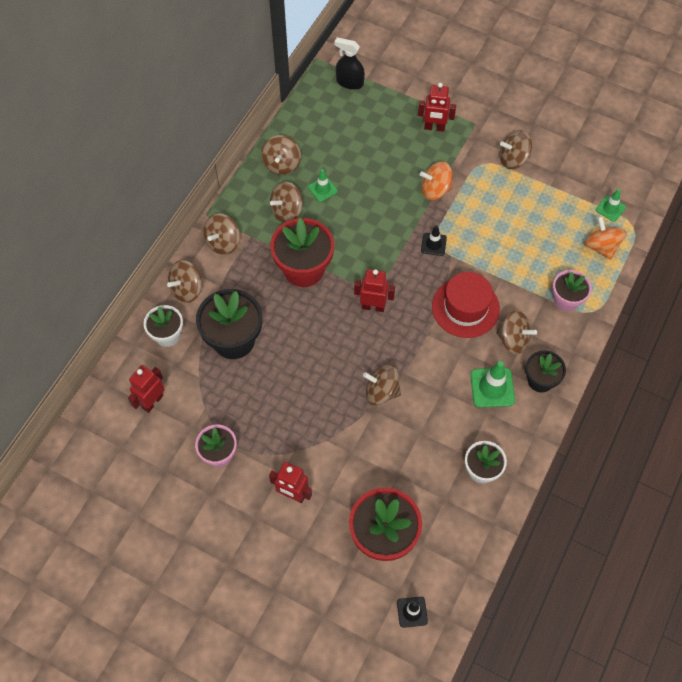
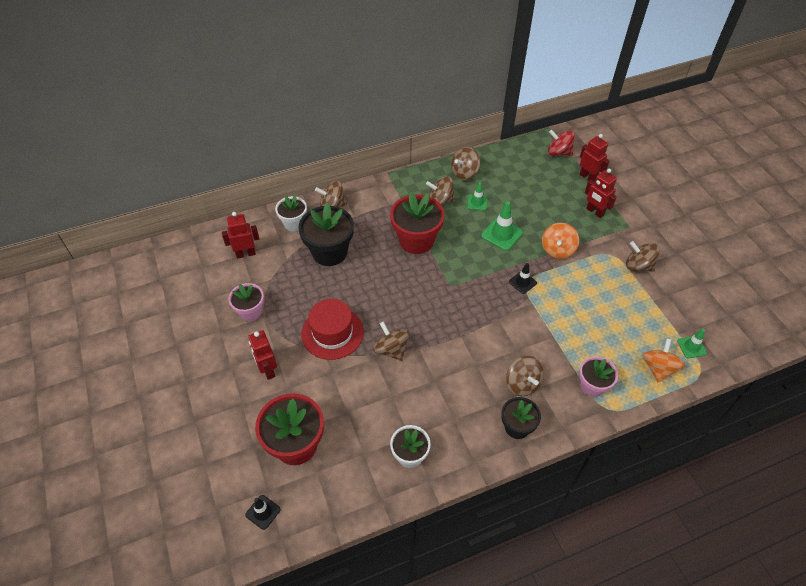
camera: 40 degrees right, 10 degrees down
brown spinning top [203,213,240,255] -> none
black spray bottle [335,37,365,90] -> red spinning top [548,130,575,156]
red robot [354,269,395,312] -> red robot moved to [580,134,610,182]
orange spinning top [420,161,453,200] -> orange spinning top turned 105 degrees counterclockwise [542,223,579,259]
red hat [432,272,500,338] -> red hat moved to [301,299,364,360]
green traffic cone [470,361,515,408] -> green traffic cone moved to [481,201,523,251]

